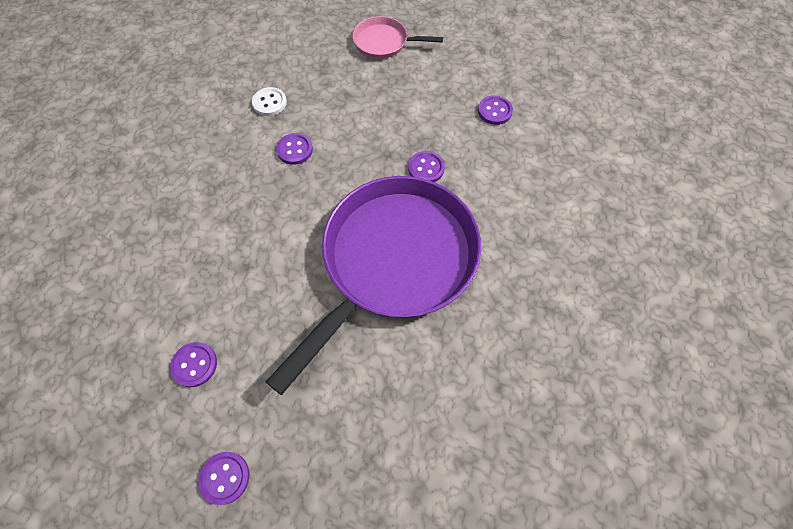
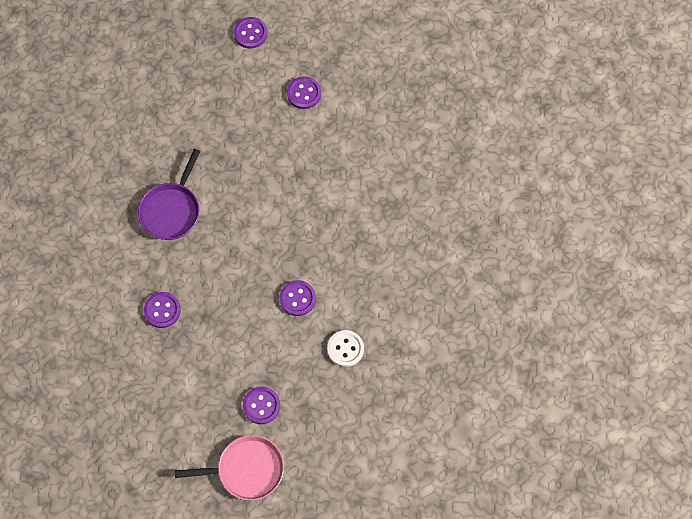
camera: 165 degrees right, 5 degrees up
purple pan [266,176,481,395] -> purple pan [138,149,200,240], size x0.45
purple button [478,95,513,125] -> purple button moved to [243,387,280,424]

